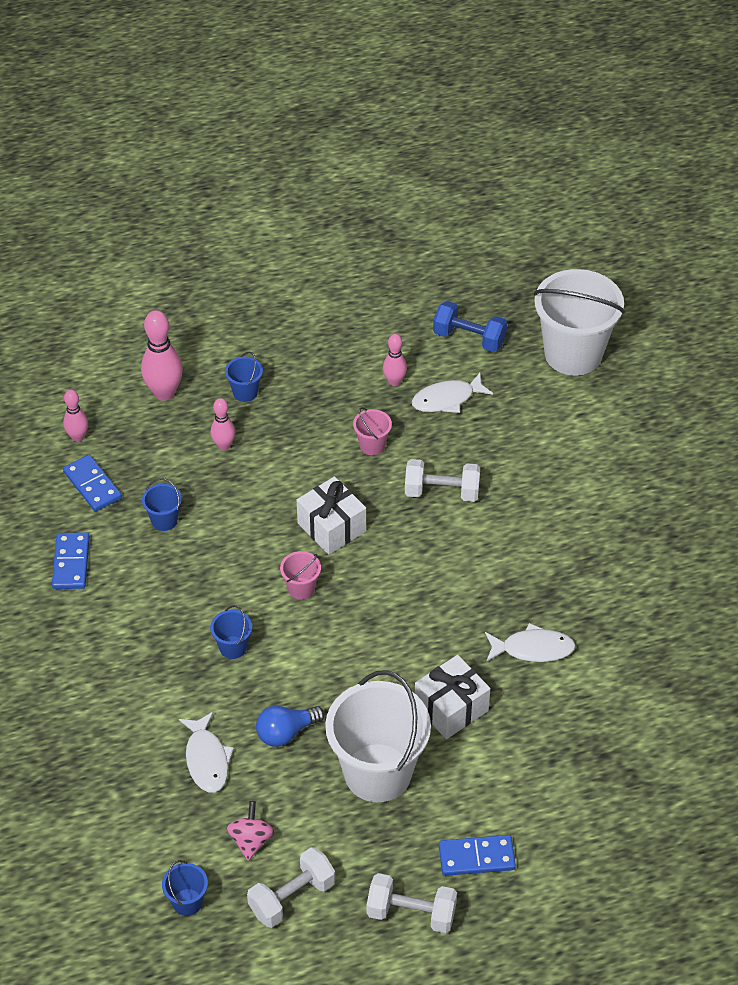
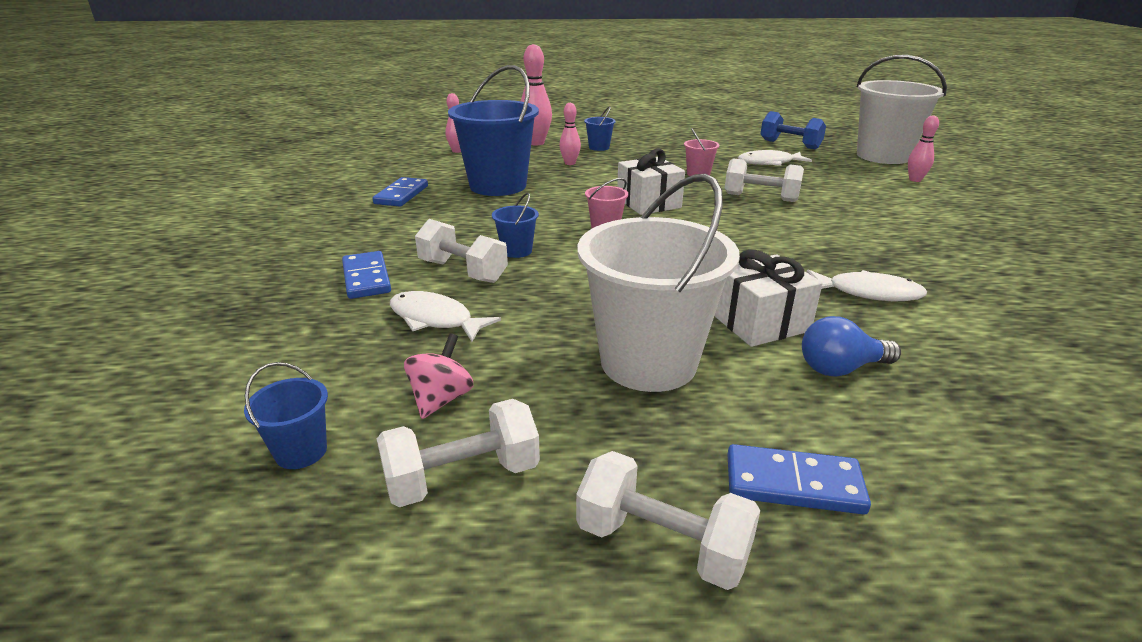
camera: 15 degrees right, 20 degrees down
blue domino [63,455,122,512] -> blue domino moved to [342,251,391,299]
blue bucket [142,478,182,531] -> blue bucket [448,65,539,196], size x2.36
white fish [179,712,234,793] -> white fish turned 120 degrees clockwise [390,291,501,342]
blue light bulb [256,706,325,747] -> blue light bulb moved to [802,316,901,377]
pink bowling pin [383,334,407,386] -> pink bowling pin moved to [908,115,939,182]
none -> white dumbbell [415,219,508,283]

